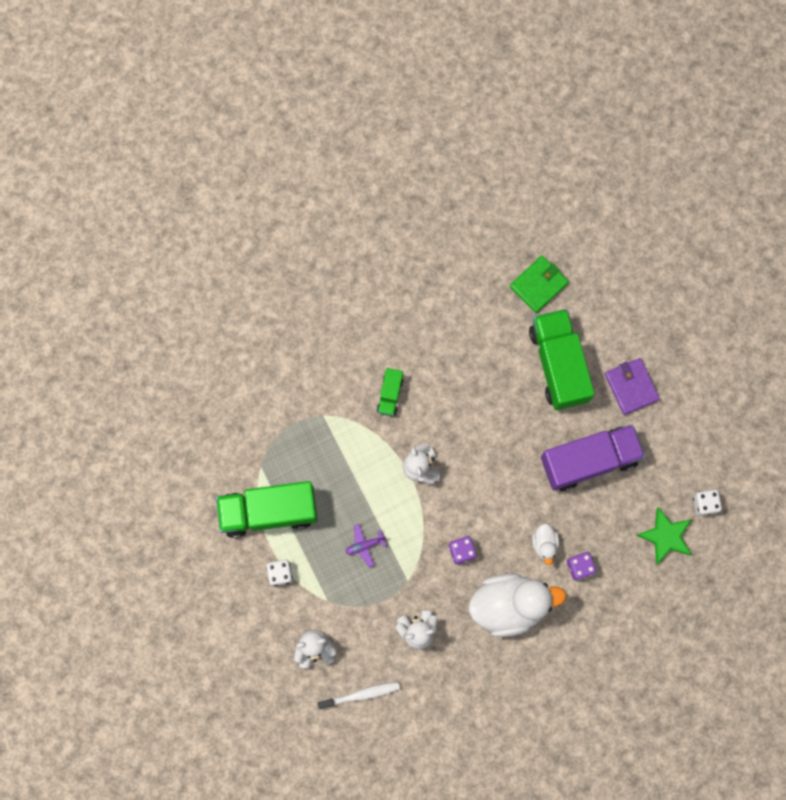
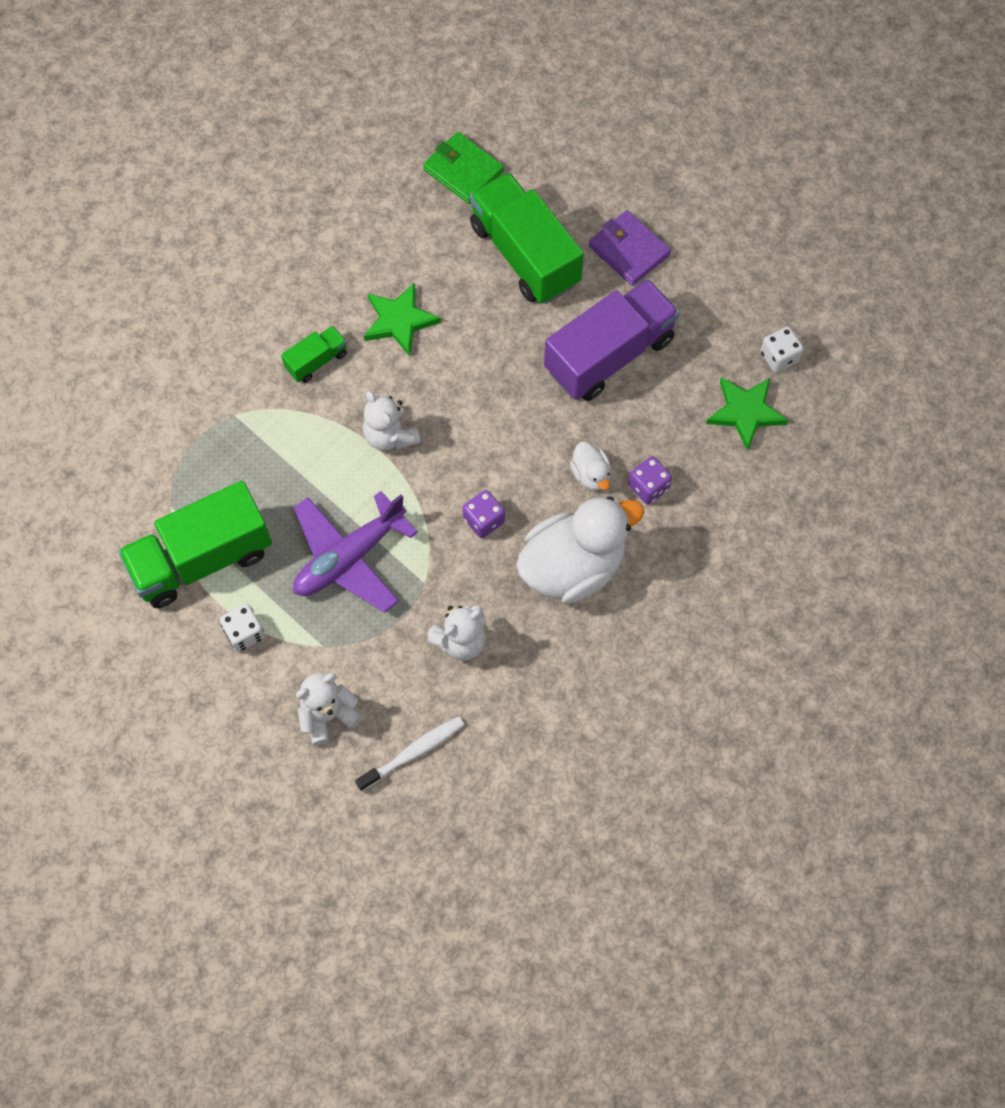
camera: 20 degrees left, 10 degrees down
purple plane [345,524,387,567] -> purple plane [293,491,418,613], size x2.26
green truck [377,368,403,416] -> green truck turned 120 degrees counterclockwise [281,326,347,383]
green wallet [510,255,569,313] -> green wallet turned 75 degrees counterclockwise [423,132,504,204]
none -> green star [364,282,441,356]

